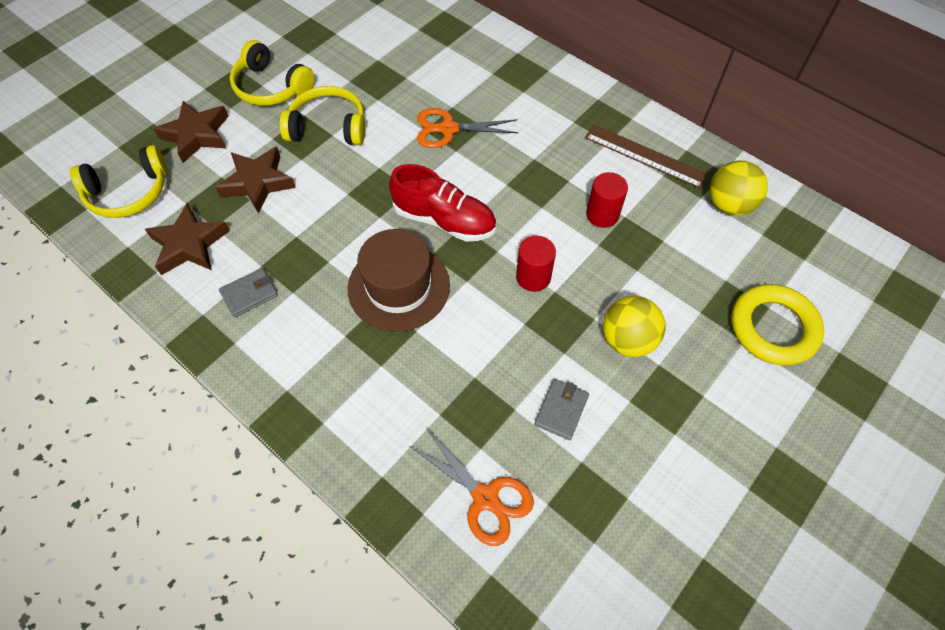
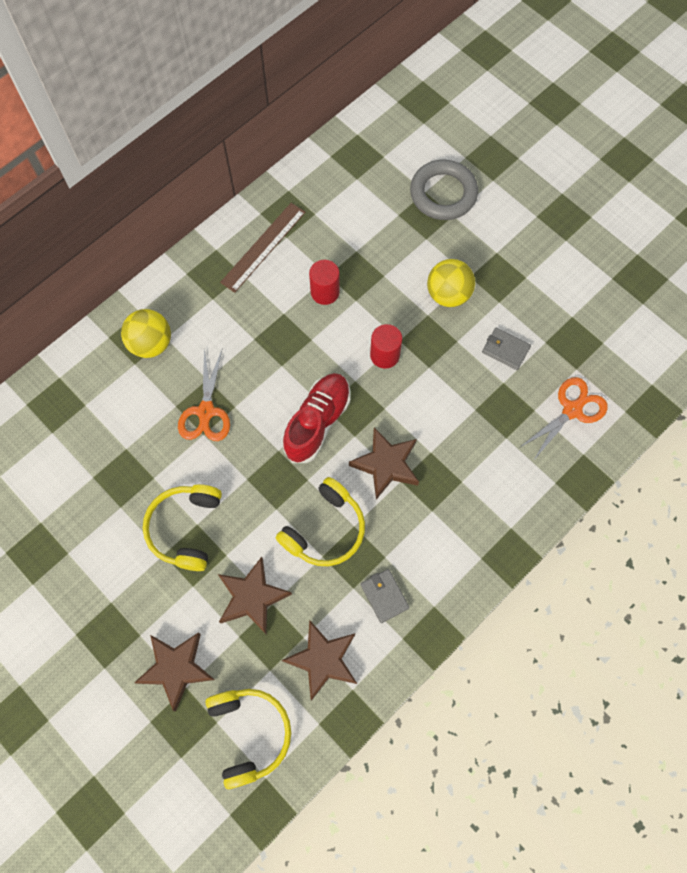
camera: 85 degrees left, 10 degrees up
yellow headphones [230,40,315,106] -> yellow headphones moved to [276,477,365,566]
brown hat [348,229,450,332] -> brown star [349,427,419,500]
yellow ball [710,161,768,216] -> yellow ball moved to [121,309,171,358]
yellow ring [731,284,824,365] -> grey ring [410,159,478,220]

